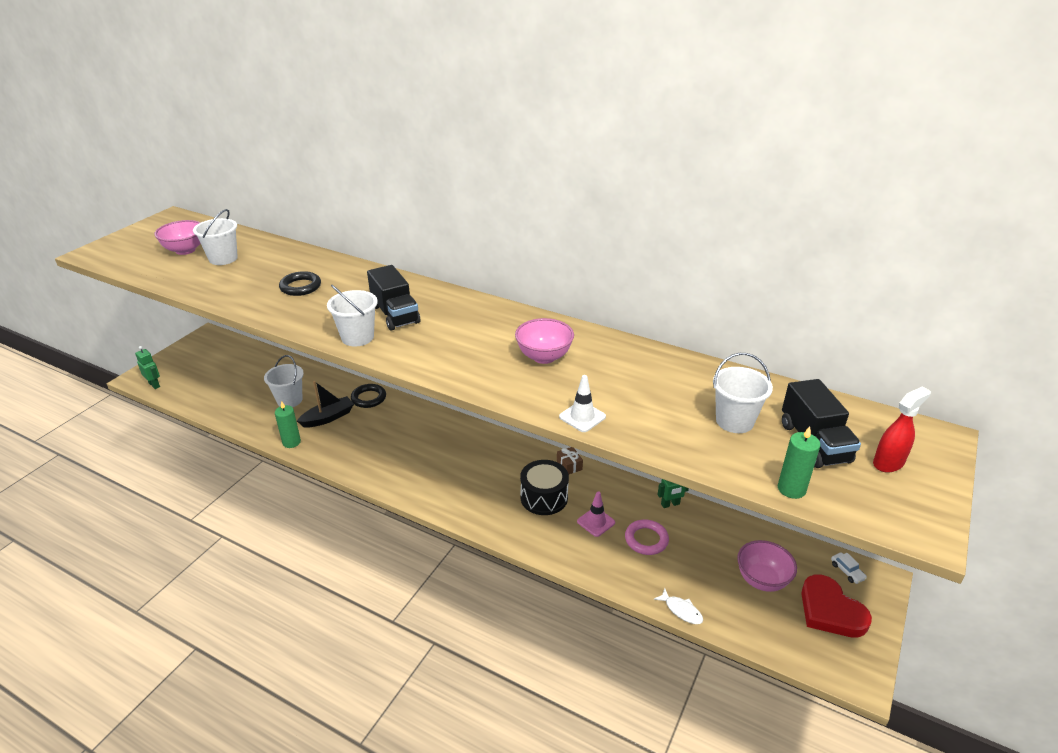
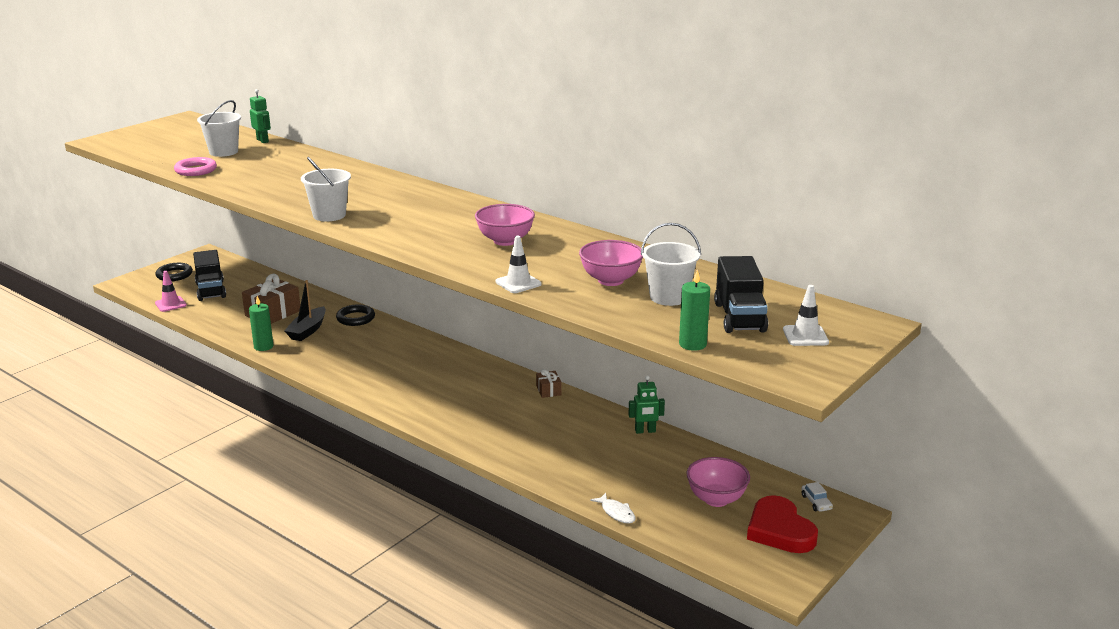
camera: 10 degrees right, 10 degrees down
green robot [135,346,160,389] -> green robot moved to [250,89,271,143]
pink bowl [154,220,201,255] -> pink bowl moved to [579,240,643,286]
white bucket [264,355,304,407] -> brown gift [242,274,300,324]
black ring [279,271,321,296] -> black ring moved to [155,263,193,281]
black boat [297,381,354,428] -> black boat turned 135 degrees clockwise [284,280,326,341]
black truck [367,265,420,331] -> black truck moved to [193,250,226,301]
black drum [520,460,569,515] -> none
pink traffic cone [577,491,615,537] -> pink traffic cone moved to [155,271,187,312]
pink ring [625,520,669,555] -> pink ring moved to [174,157,217,176]
red spray bottle [873,387,931,473] -> white traffic cone [783,285,829,346]

